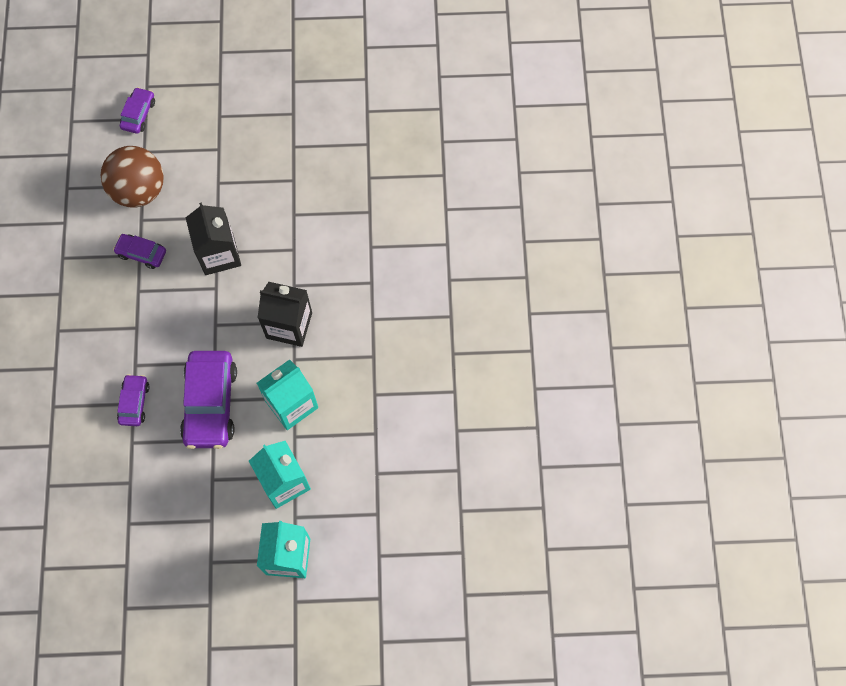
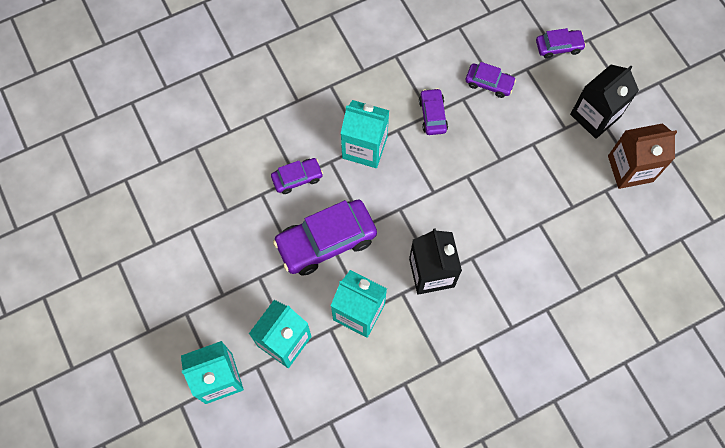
camera: 65 degrees right, 0 degrees up
brown ball [101,146,164,208] -> purple car [466,62,516,98]
black carton [185,203,241,275] -> black carton moved to [570,65,639,139]
none -> turquoise carton [340,100,390,168]
none -> brown carton [608,123,677,189]

